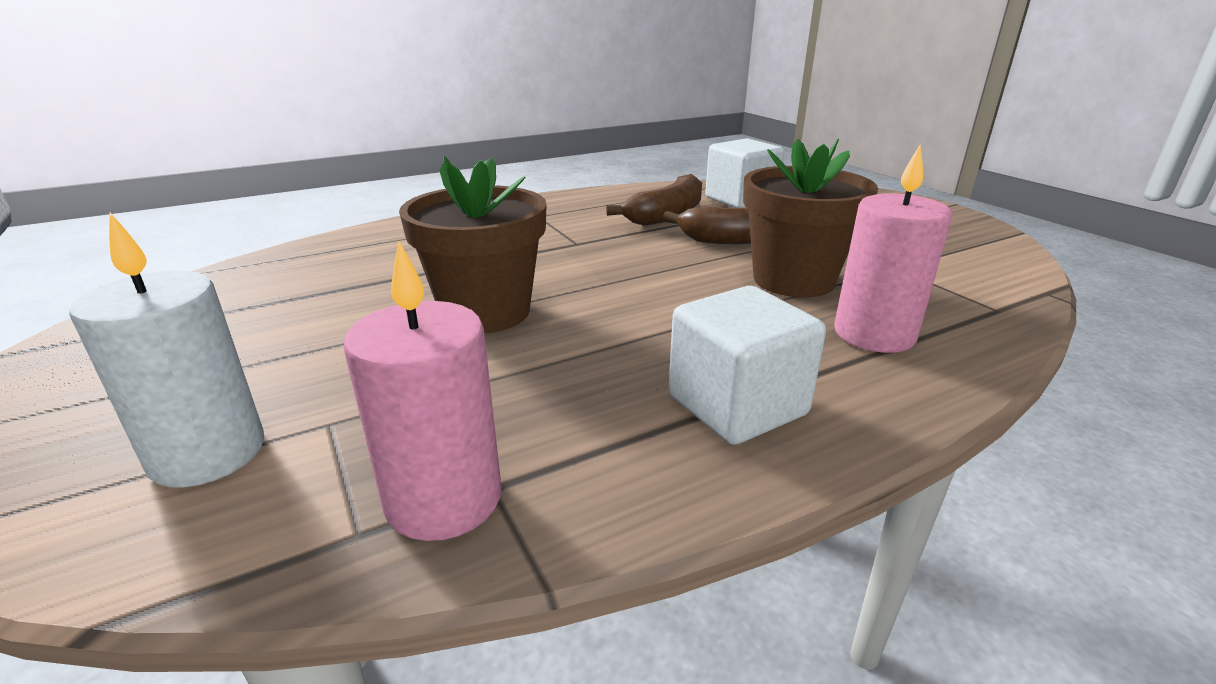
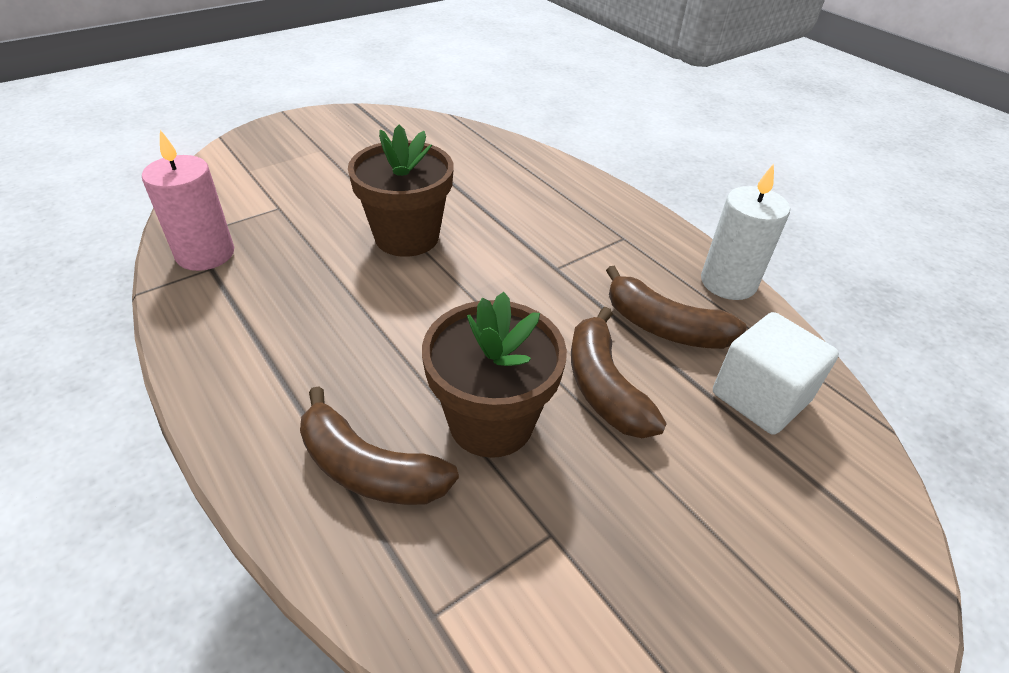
camera: 80 degrees right, 15 degrees up
white candle [69,213,264,487] -> white candle moved to [701,163,790,300]
white cube [668,286,826,445] -> none
pink candle [834,145,953,353] -> brown banana [300,386,459,505]

